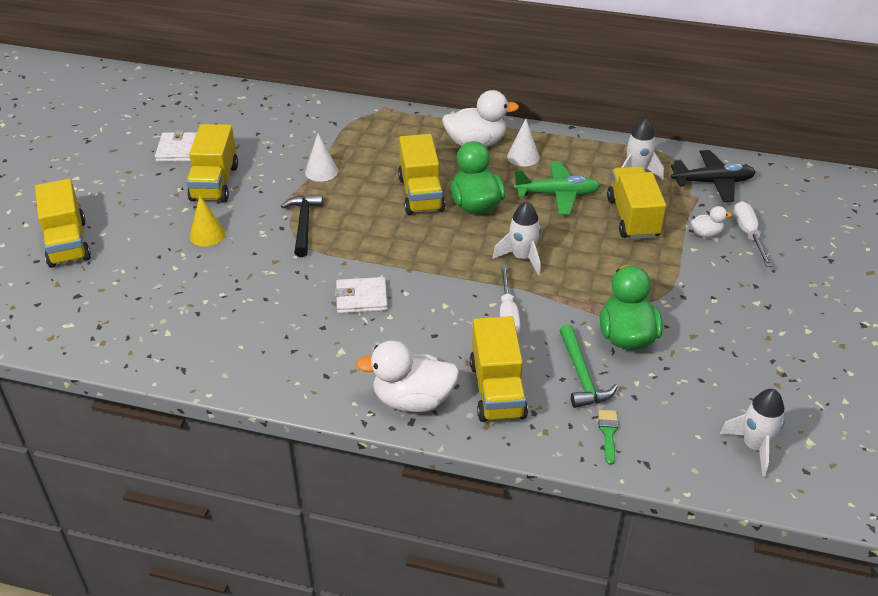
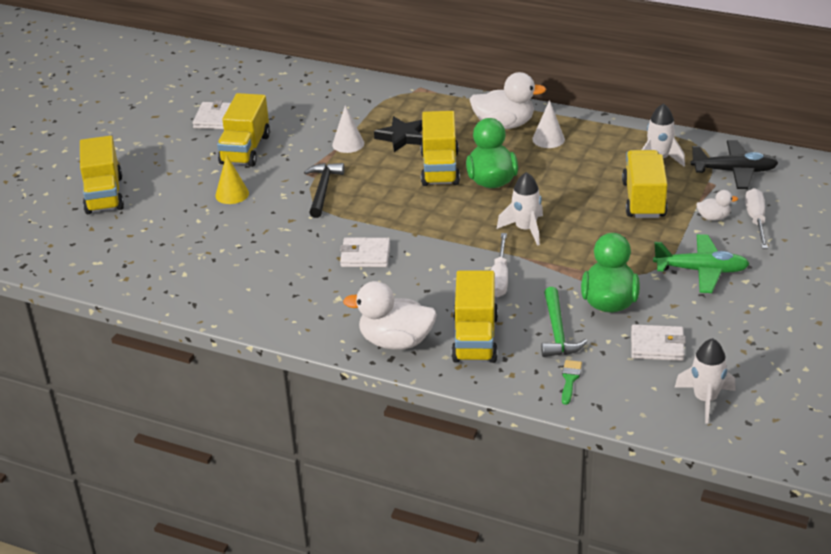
camera: 10 degrees right, 5 degrees down
green plane [514,161,601,215] -> green plane moved to [653,234,750,293]
none -> black star [374,116,423,152]
none -> white wallet [631,325,686,361]

